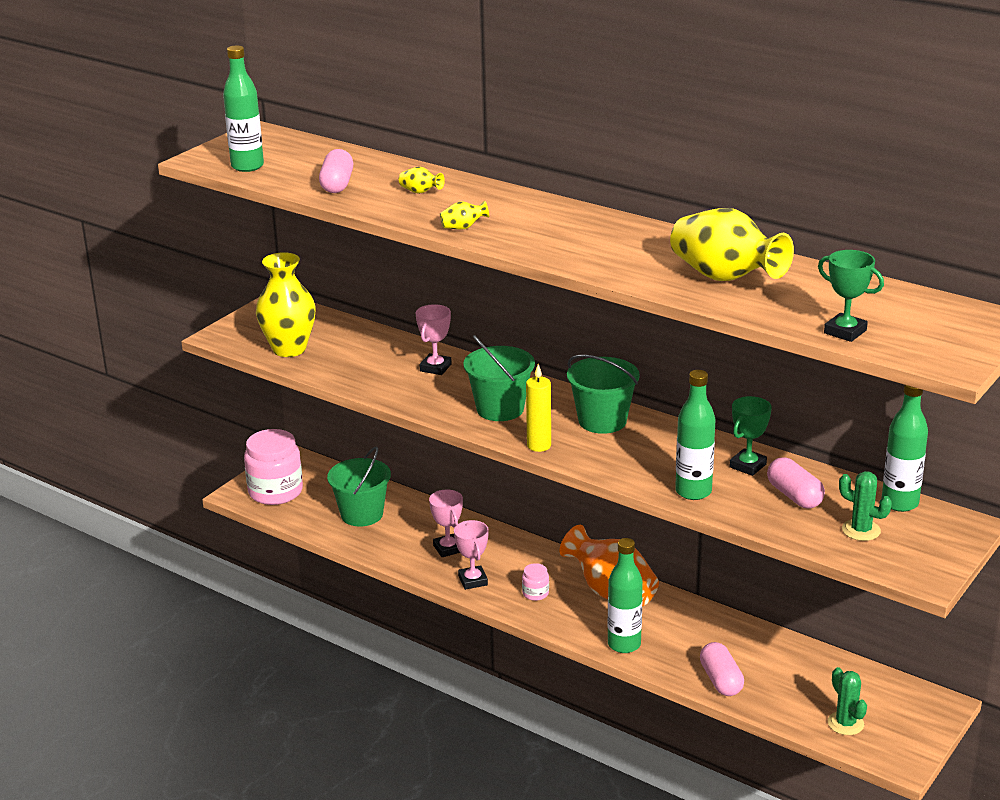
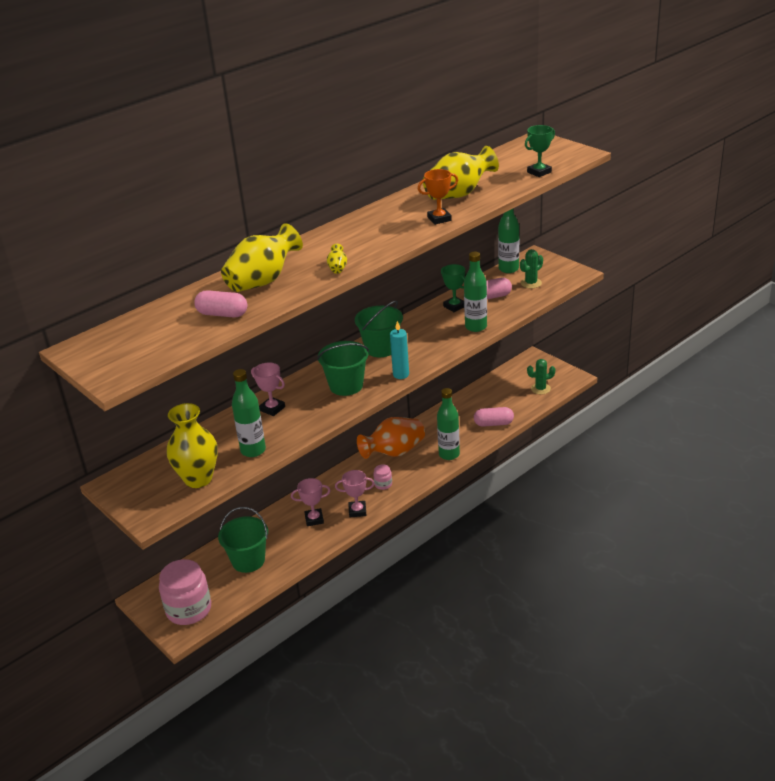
camera: 75 degrees left, 5 degrees up
green bottle [223,45,264,172] -> green bottle moved to [232,369,266,457]
yellow vase [399,167,445,194] -> yellow vase [221,223,303,292], size x2.42
yellow candle [526,364,551,452] -> turquoise candle [390,321,409,379]
none -> orange trophy [418,169,458,225]

